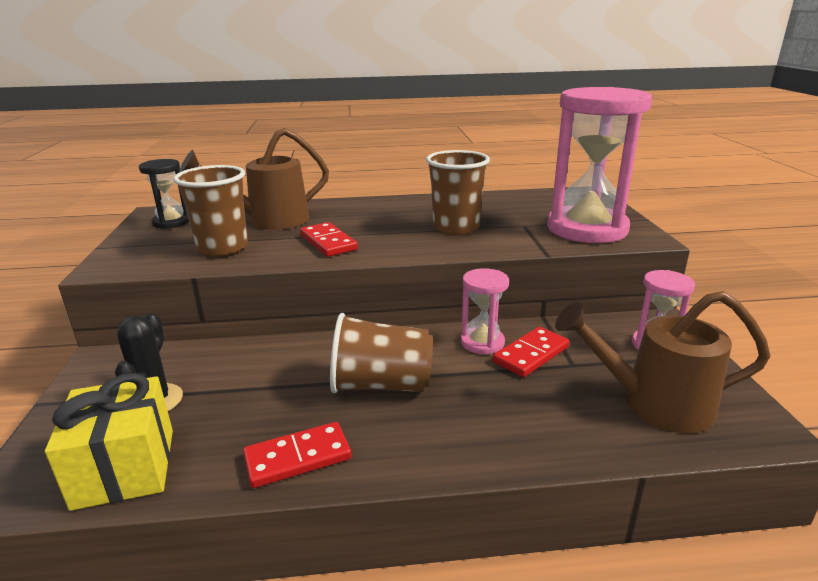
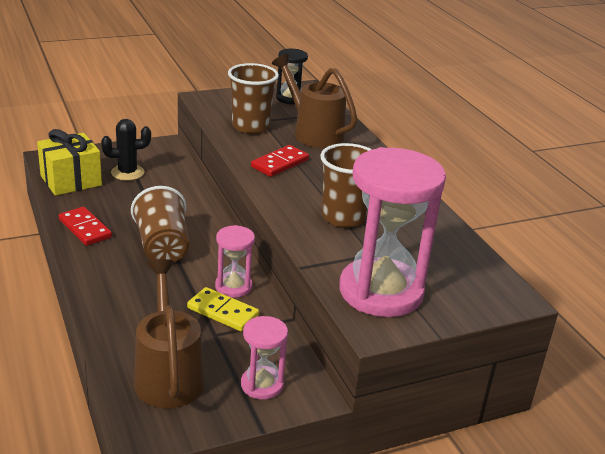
camera: 70 degrees right, 5 degrees up
red domino [493,327,570,377] -> yellow domino [187,287,259,331]

